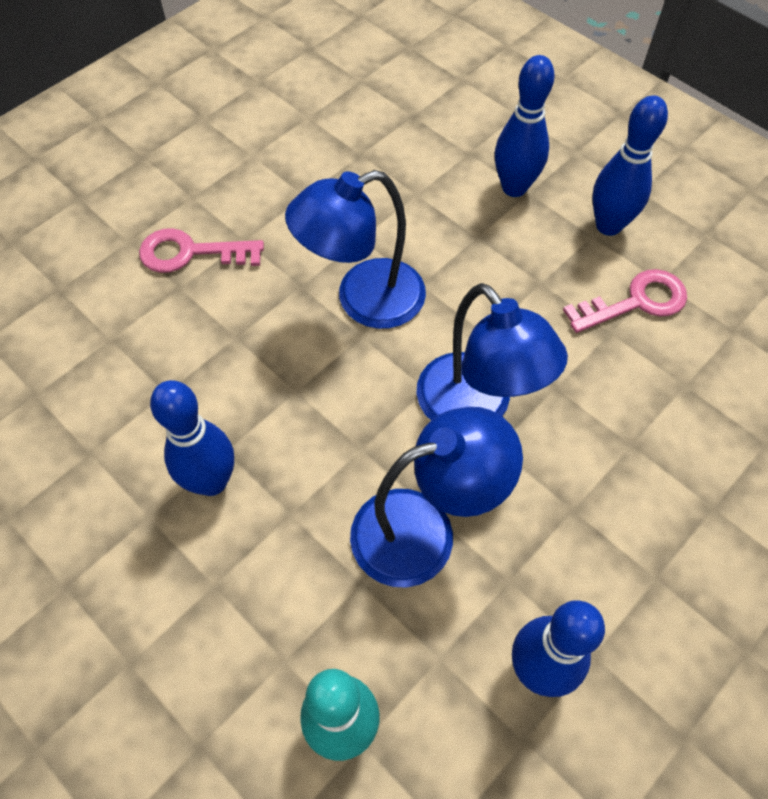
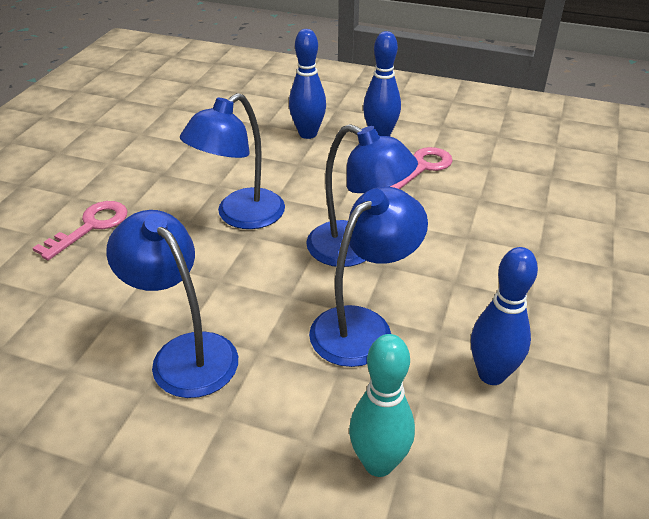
camera: 25 degrees left, 20 degrees down
pink key [139,228,264,273] -> pink key turned 150 degrees clockwise [33,201,128,260]
blue bowling pin [150,380,234,496] -> blue lamp [106,210,238,398]

